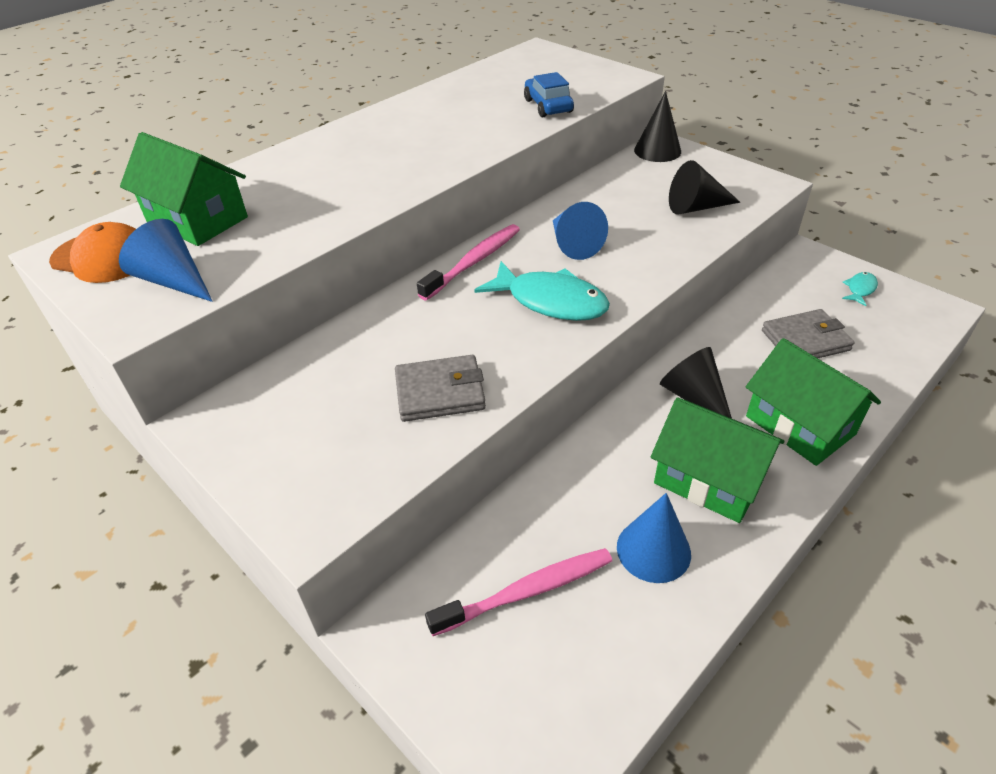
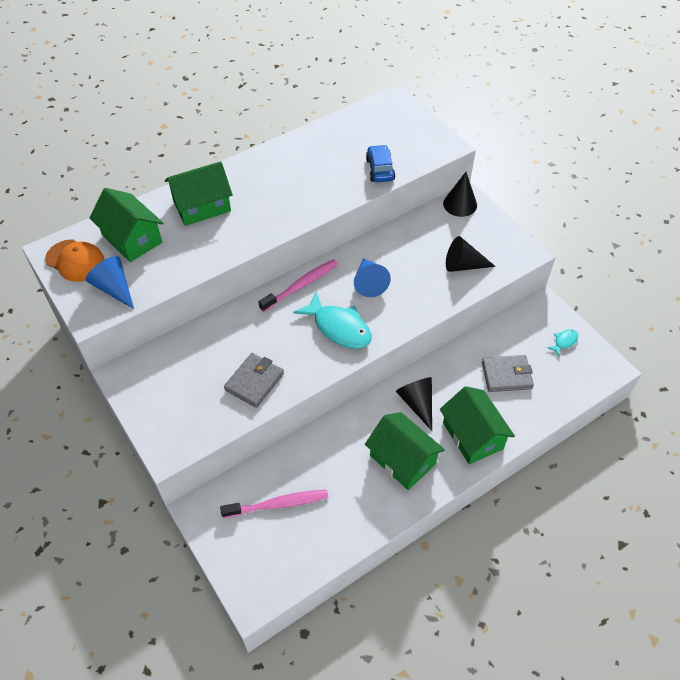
camera: 10 degrees right, 10 degrees up
grey wallet [395,355,486,422] -> grey wallet turned 60 degrees counterclockwise [224,353,284,408]
blue cone [617,493,691,583] -> none
none -> green house [165,161,233,226]

